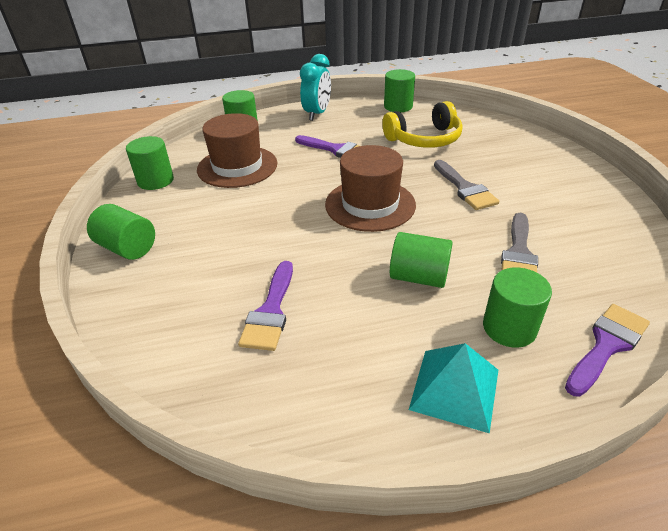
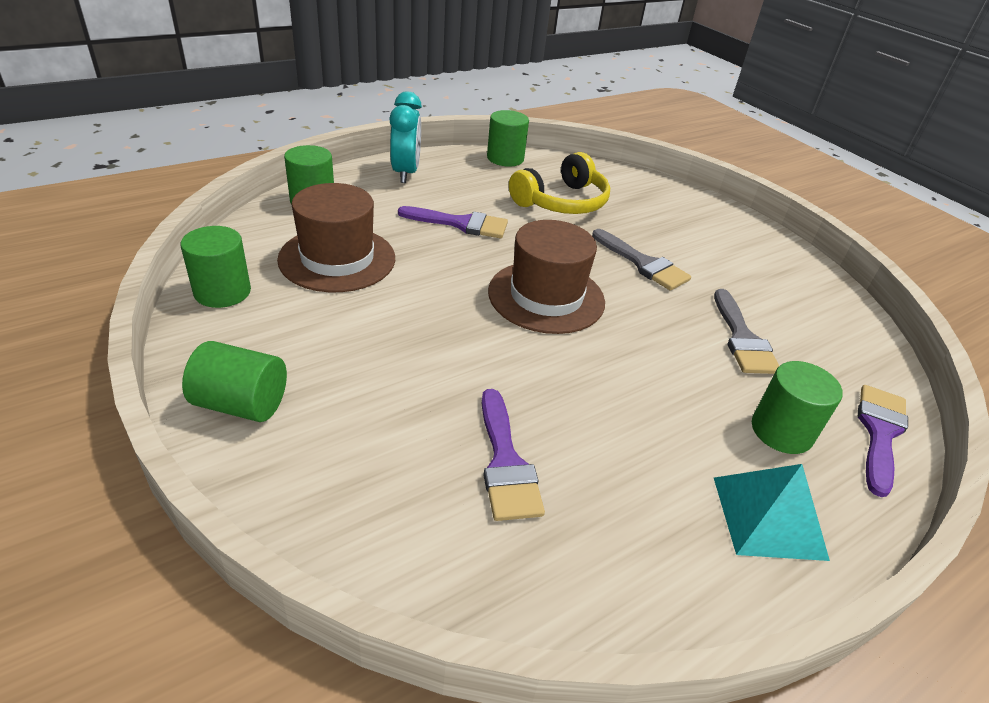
camera: 25 degrees left, 0 degrees up
green cylinder [390,232,453,288] -> none

